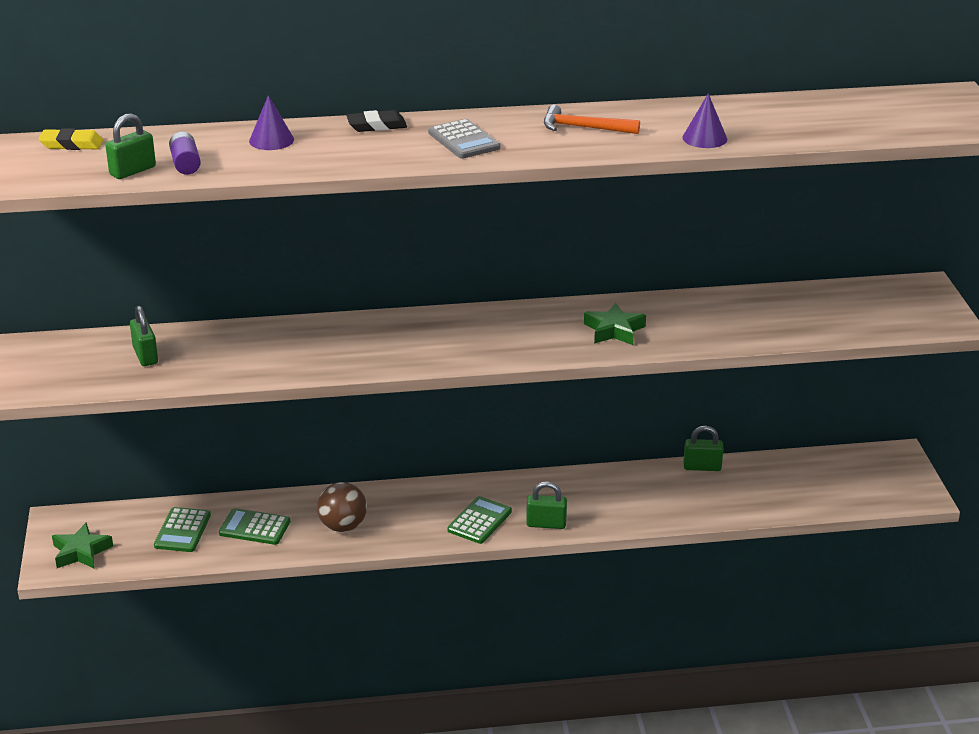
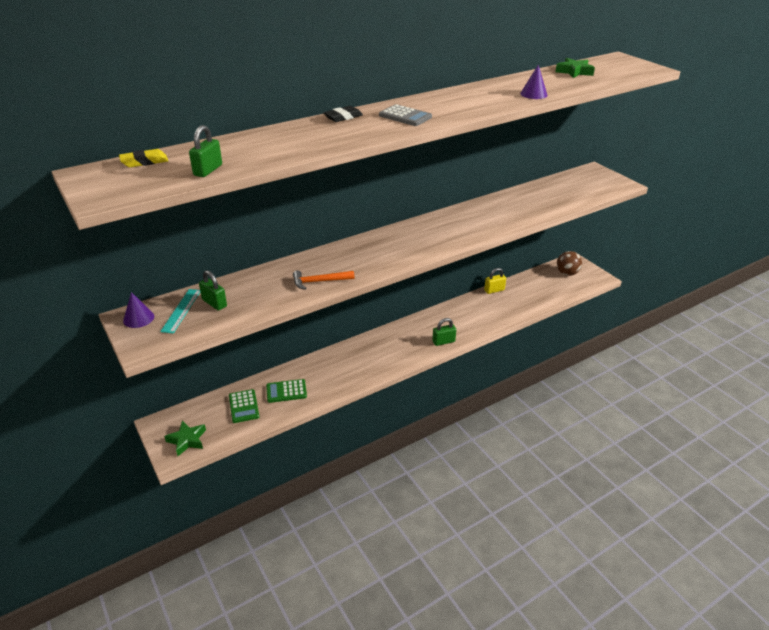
camera: 25 degrees left, 5 degrees up
purple battery [169,132,201,175] -> none
purple cone [249,95,294,150] -> purple cone moved to [123,292,154,328]
brown ball [317,482,367,532] -> brown ball moved to [557,251,582,276]
green calculator [447,496,512,544] -> none
orange hammer [544,105,640,134] -> orange hammer moved to [293,270,354,290]
green star [584,303,646,345] -> green star moved to [555,58,595,78]
green padlock [683,426,723,471] -> yellow padlock [484,268,506,294]
none -> turquoise ruler [160,289,200,334]

